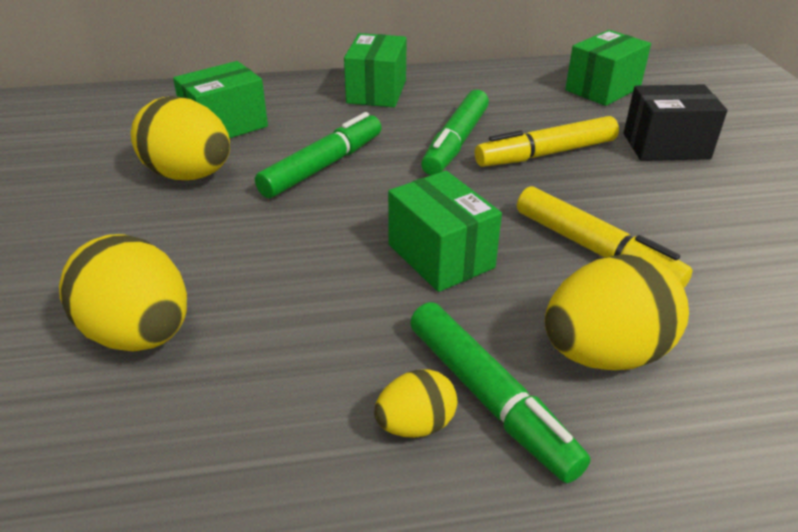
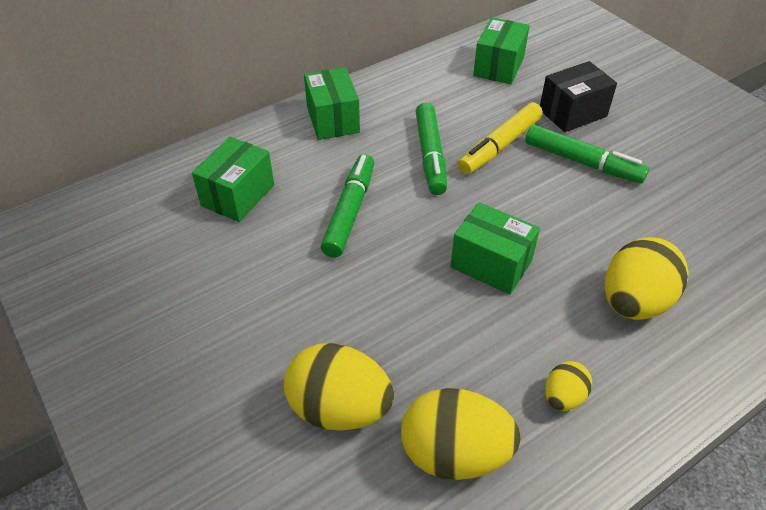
camera: 25 degrees left, 10 degrees up
yellow egg [131,96,230,180] -> yellow egg moved to [401,388,521,480]
green marker [410,302,591,483] -> green marker moved to [525,125,649,184]
yellow marker [517,186,692,288] -> none

